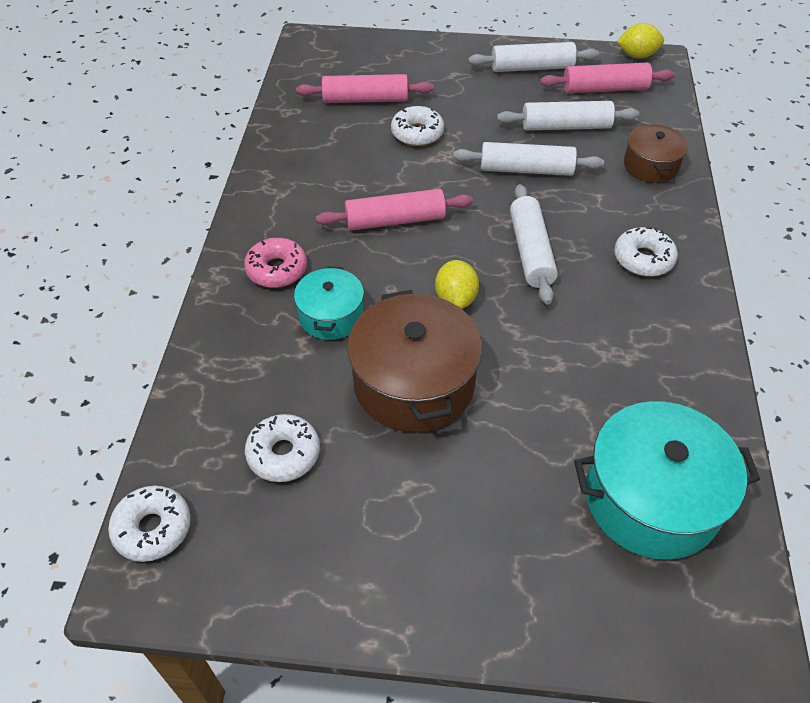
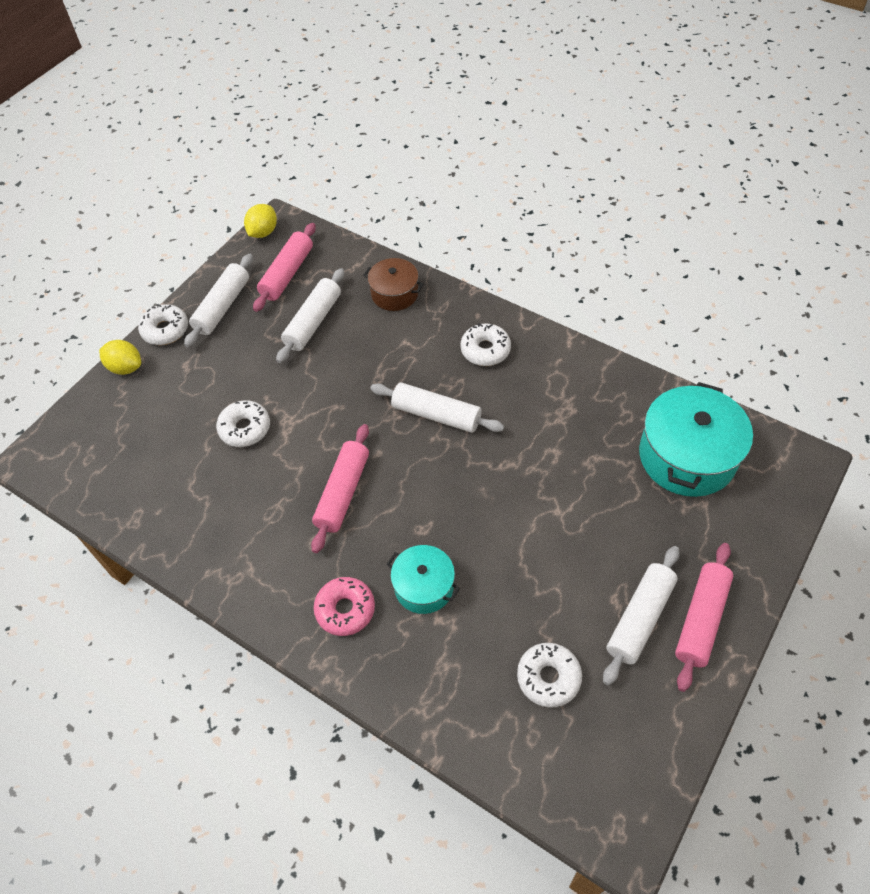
camera: 60 degrees left, 5 degrees up
white donut [108,486,191,562] -> white donut moved to [138,304,188,345]
pink rolling pin [296,74,434,103] -> pink rolling pin moved to [675,543,733,692]
brown pot [347,290,482,432] -> none
yellow lemon [435,260,479,309] -> yellow lemon moved to [99,340,141,375]
white rolling pin [453,142,604,176] -> white rolling pin moved to [603,546,680,686]

